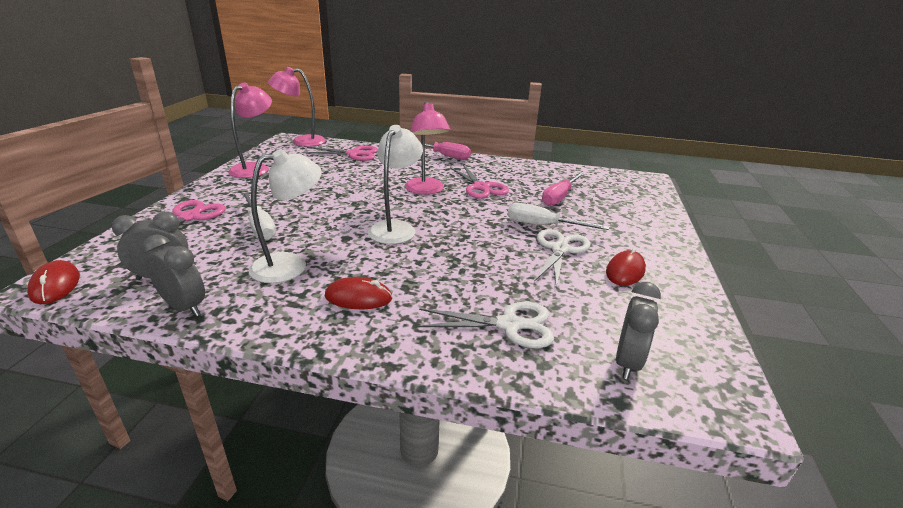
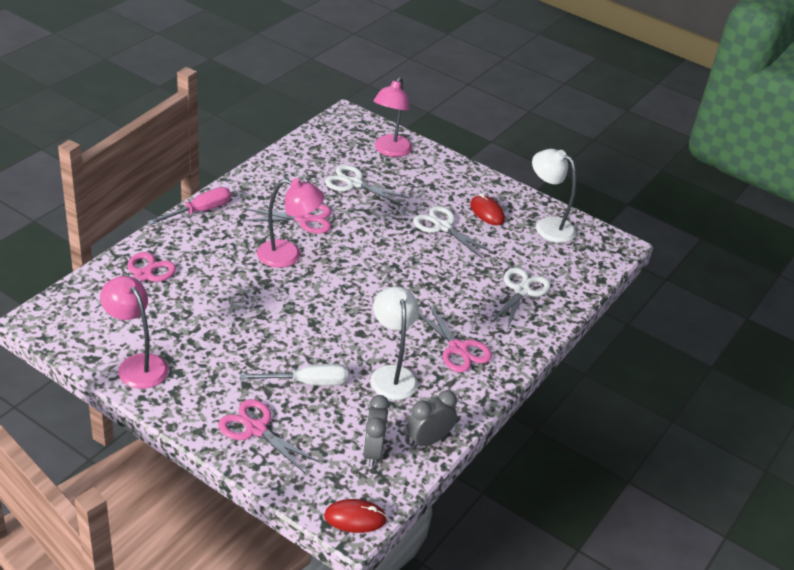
camera: 70 degrees left, 10 degrees up
pink lamp [268,67,326,147] -> pink lamp moved to [374,77,412,157]
red mouse [325,277,392,309] -> pink scissors [418,303,492,372]
white lamp [368,125,423,244] -> white lamp moved to [532,149,576,243]
white screwdriver [508,203,609,230] -> none
pink screwdriver [542,172,584,206] -> white scissors [325,165,410,206]
grey clock [616,282,661,379] -> none

